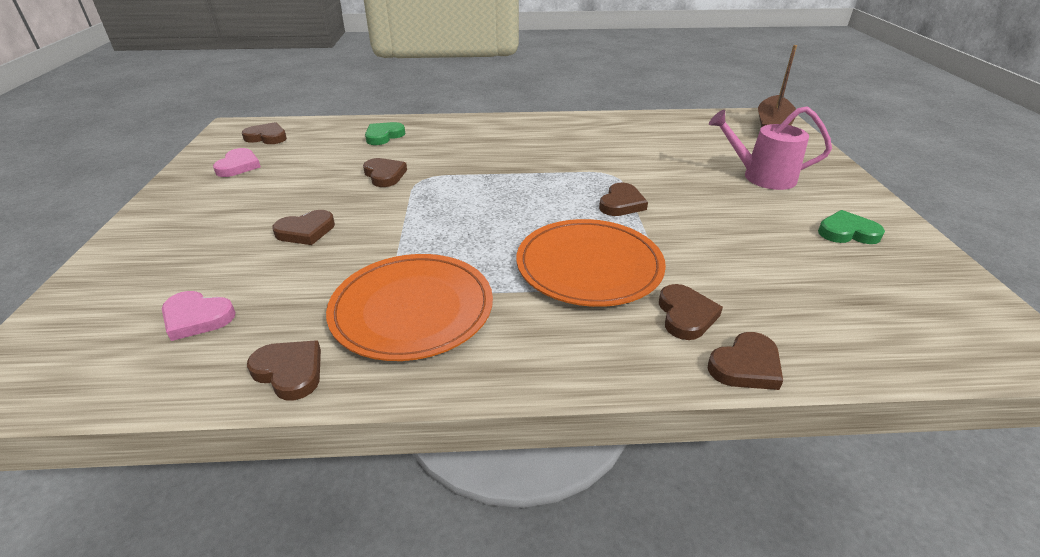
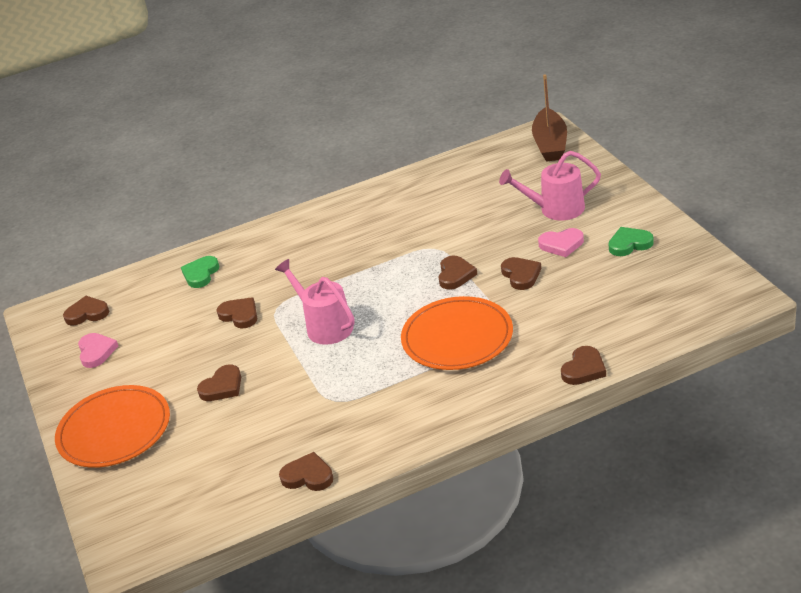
camera: 15 degrees left, 0 degrees up
pink heart [162,291,236,341] -> pink heart moved to [538,228,584,257]
orange plate [326,254,493,361] -> orange plate moved to [55,385,170,468]
brown heart [659,284,723,340] -> brown heart moved to [501,257,541,290]
none -> pink watering can [275,259,355,345]

